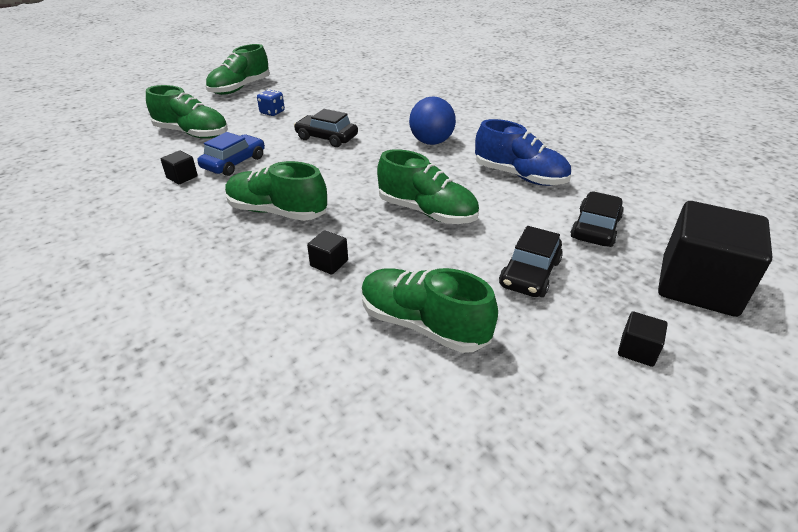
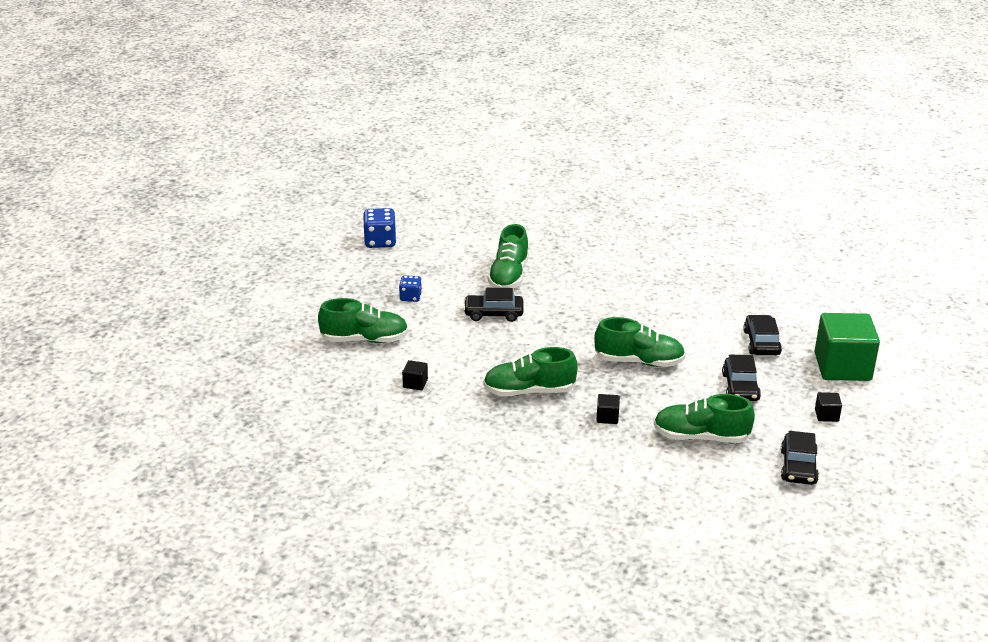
camera: 25 degrees left, 5 degrees down
blue car [197,132,265,176] -> none
green shoe [206,44,270,95] -> green shoe moved to [488,224,529,288]
blue ball [409,97,456,145] -> none
blue shoe [475,119,571,186] -> none
black cube [658,201,772,317] -> green cube [815,313,880,381]
none -> blue dice [363,208,396,248]
none -> black car [781,431,819,485]

